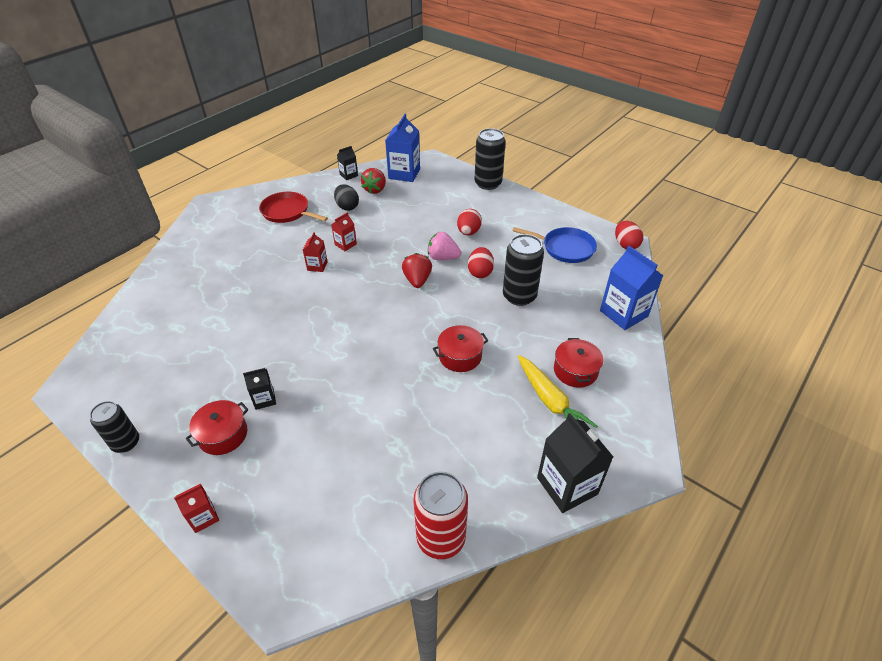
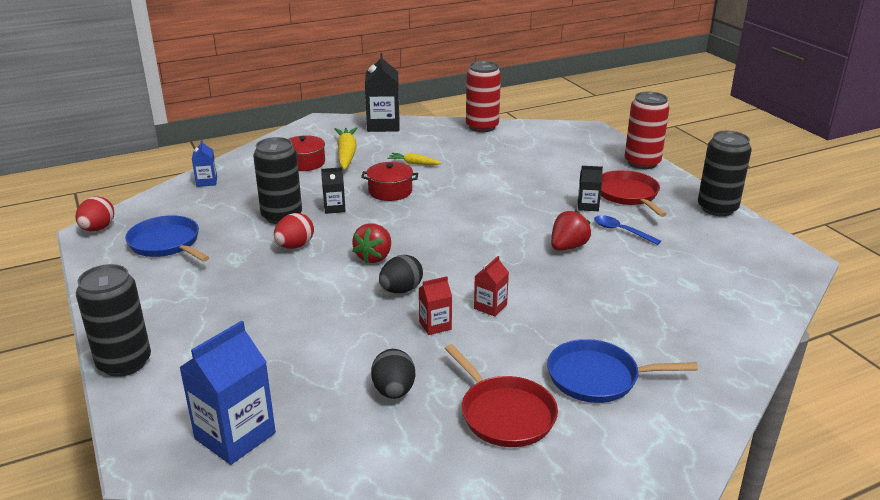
camera: 155 degrees left, 15 degrees down
black can [90,401,139,453] -> black can [698,131,752,216], size x1.53
red carton [174,484,219,533] -> red can [625,92,670,169]
red pot [185,400,249,455] -> red pan [601,170,667,217]
black carton [337,146,358,180] -> black carton moved to [321,167,346,214]
red strawberry [361,168,386,194] -> red strawberry moved to [551,210,591,251]
pink strawberry [428,232,461,260] -> none
red egg [457,209,482,235] -> none
blue carton [600,246,664,330] -> blue carton [192,140,217,187], size x0.53
none -> black egg [379,255,423,293]
none -> yellow carrot [388,153,442,165]
none -> blue pan [547,339,698,403]
none -> blue spoon [594,215,661,245]

